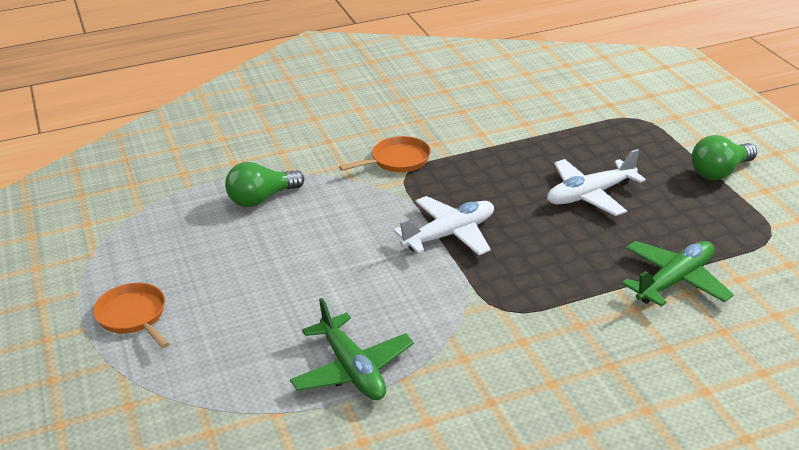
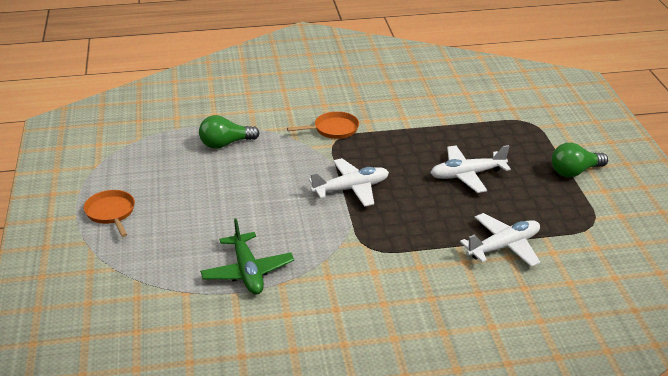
camera: 10 degrees right, 0 degrees up
green plane [622,241,734,307] -> white plane [460,213,540,267]

